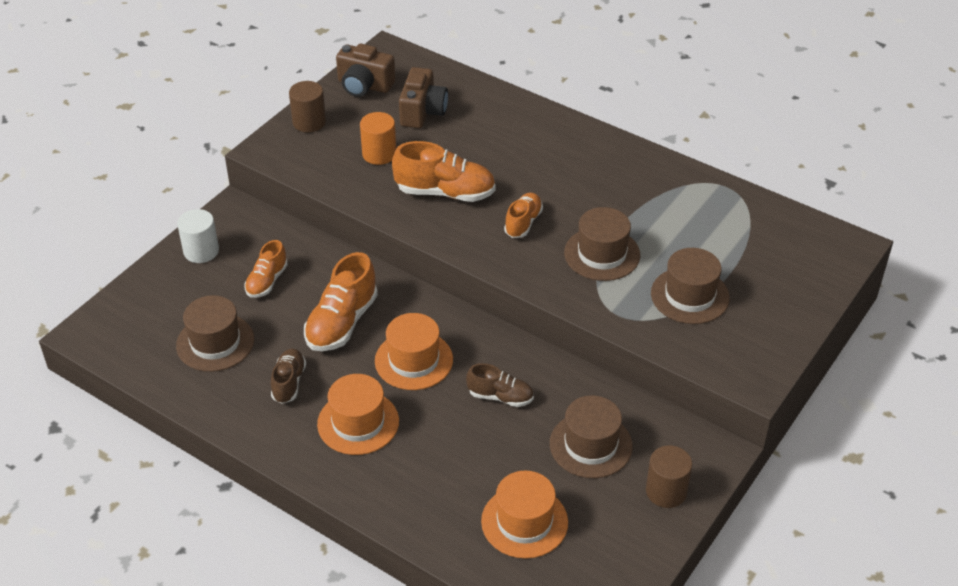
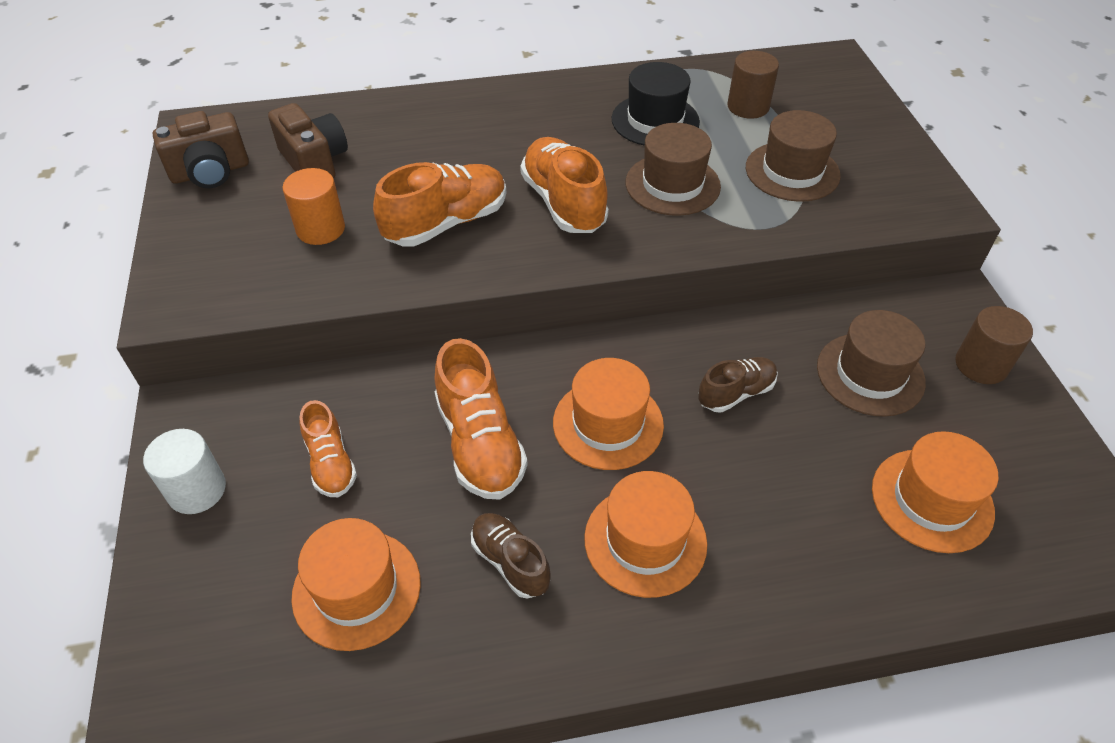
camera: 45 degrees left, 5 degrees up
brown hat [176,295,254,372] -> orange hat [291,518,421,651]
brown cylinder [289,81,326,132] -> brown cylinder moved to [727,51,779,119]
orange shoe [504,193,543,238] -> orange shoe [520,137,609,233], size x1.66
none -> black hat [612,62,700,146]

